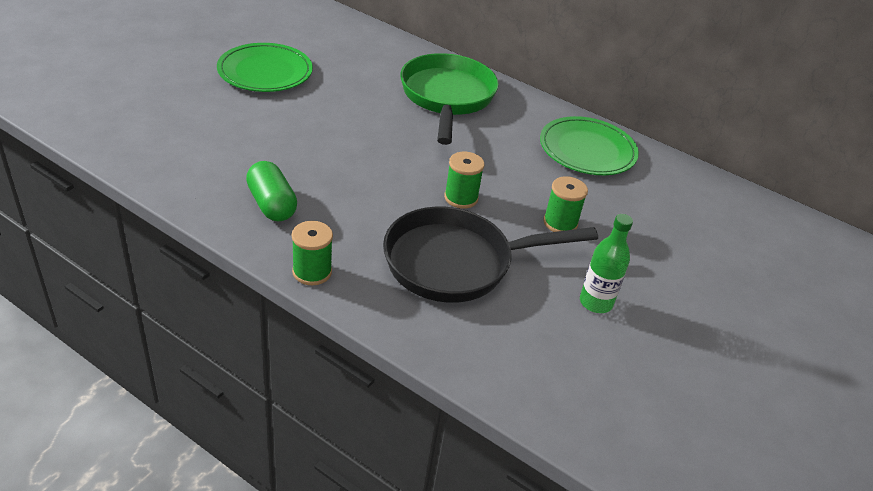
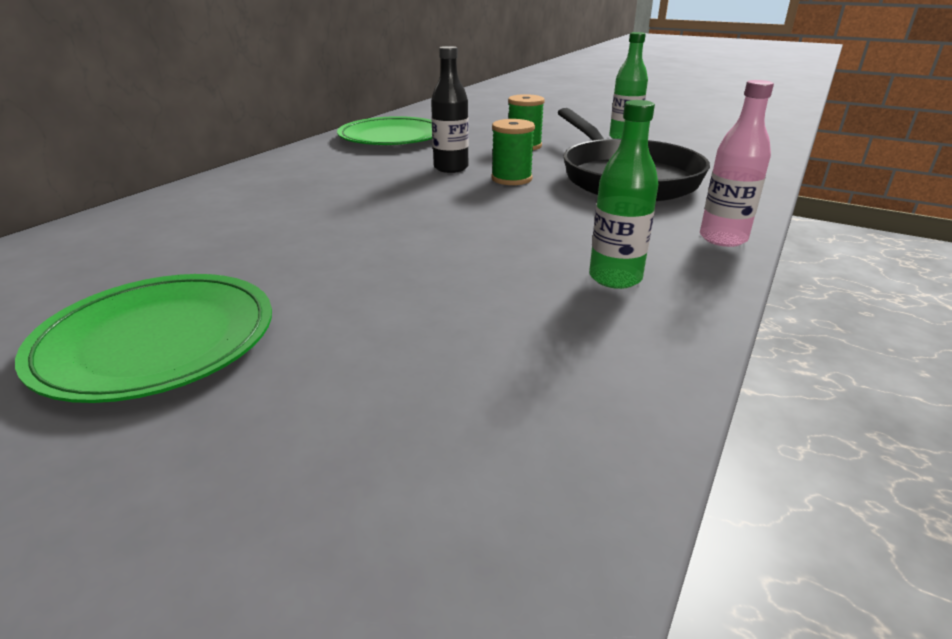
camera: 90 degrees left, 10 degrees down
green capsule [246,161,297,222] -> green bottle [589,100,658,289]
green spool [292,221,333,285] -> pink bottle [700,80,774,247]
green pan [400,53,499,145] -> none
none -> black bottle [431,46,469,173]

